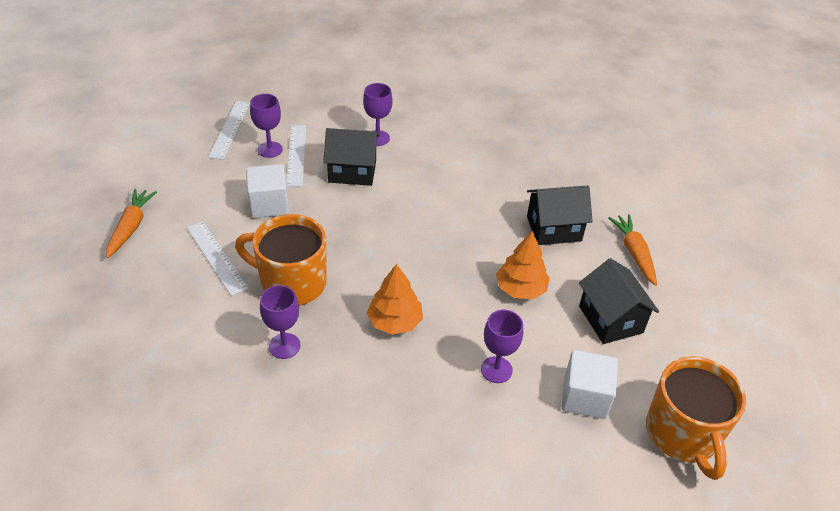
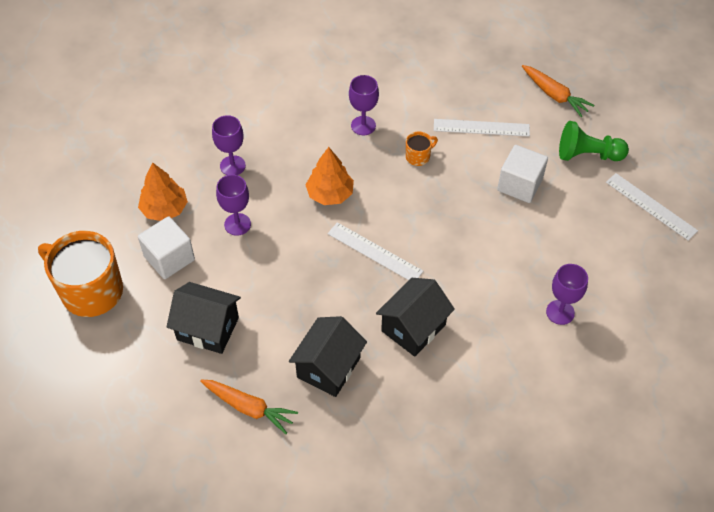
camera: 130 degrees right, 10 degrees up
orange mug [235,214,327,306] -> orange mug [406,132,438,166], size x0.44
purple goblet [250,94,283,158] -> purple goblet moved to [212,115,246,175]
white ruler [286,125,306,187] -> white ruler moved to [328,222,423,280]
black house [323,128,379,186] -> black house moved to [376,278,455,357]
orange tree [496,231,550,299] -> orange tree moved to [138,162,188,221]
none -> green pawn [559,121,629,161]

